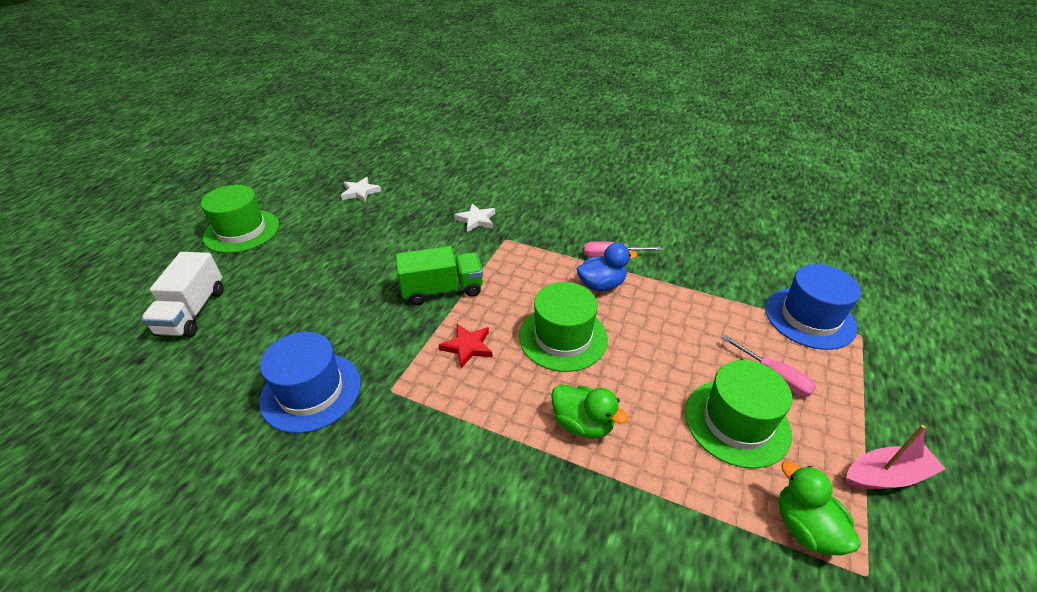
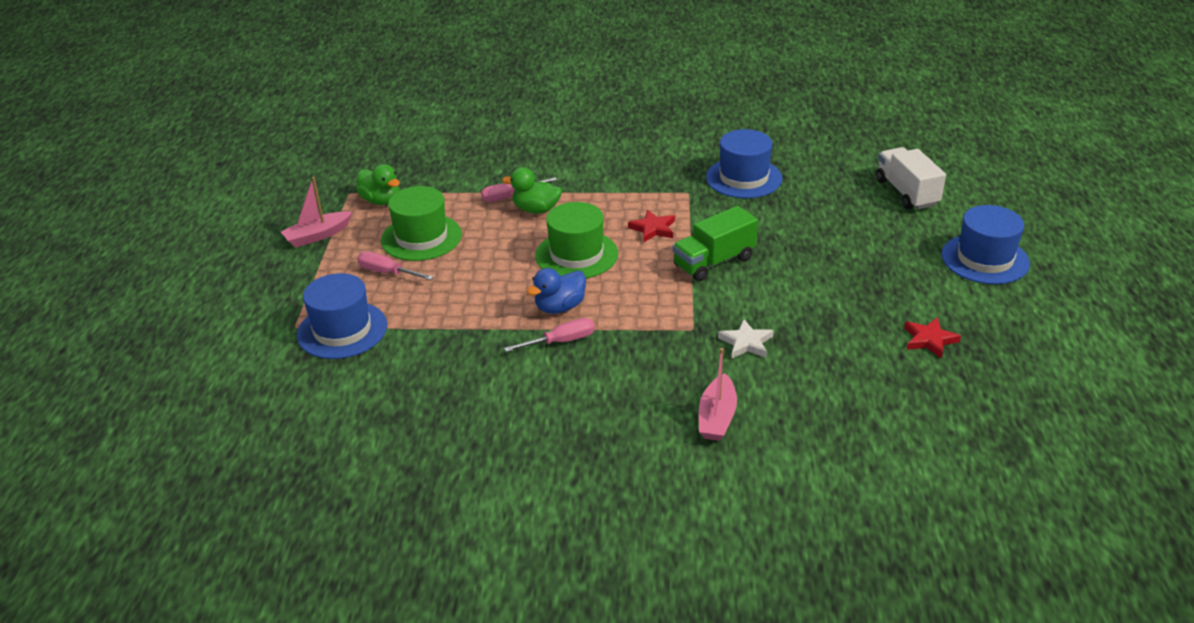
camera: 160 degrees right, 5 degrees down
green hat [201,185,279,253] -> blue hat [941,205,1030,284]
white star [341,177,381,202] -> red star [904,317,961,359]
none -> pink screwdriver [481,177,557,202]
none -> pink boat [699,348,737,441]

